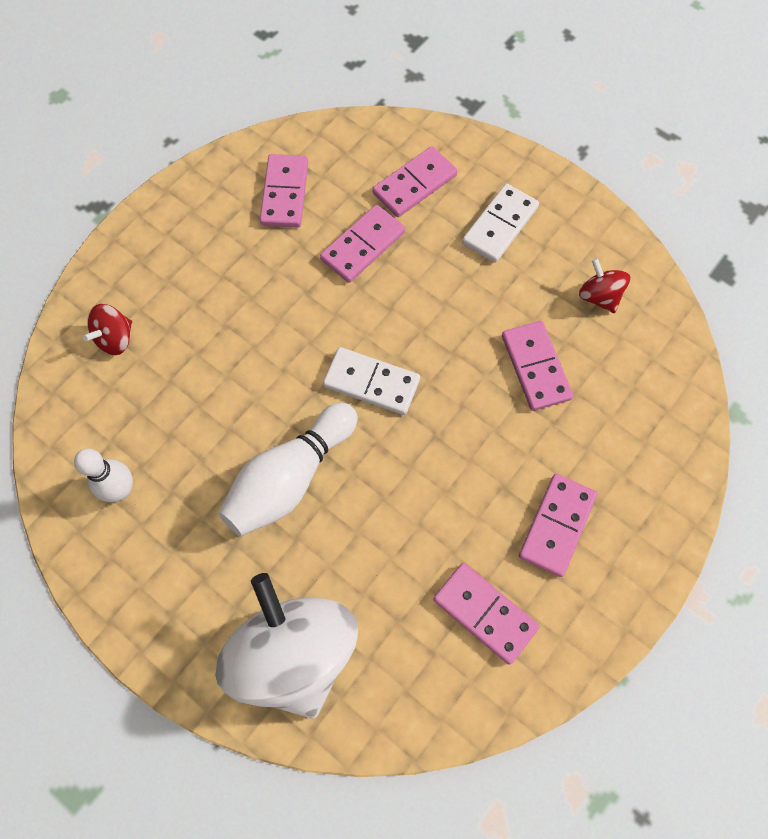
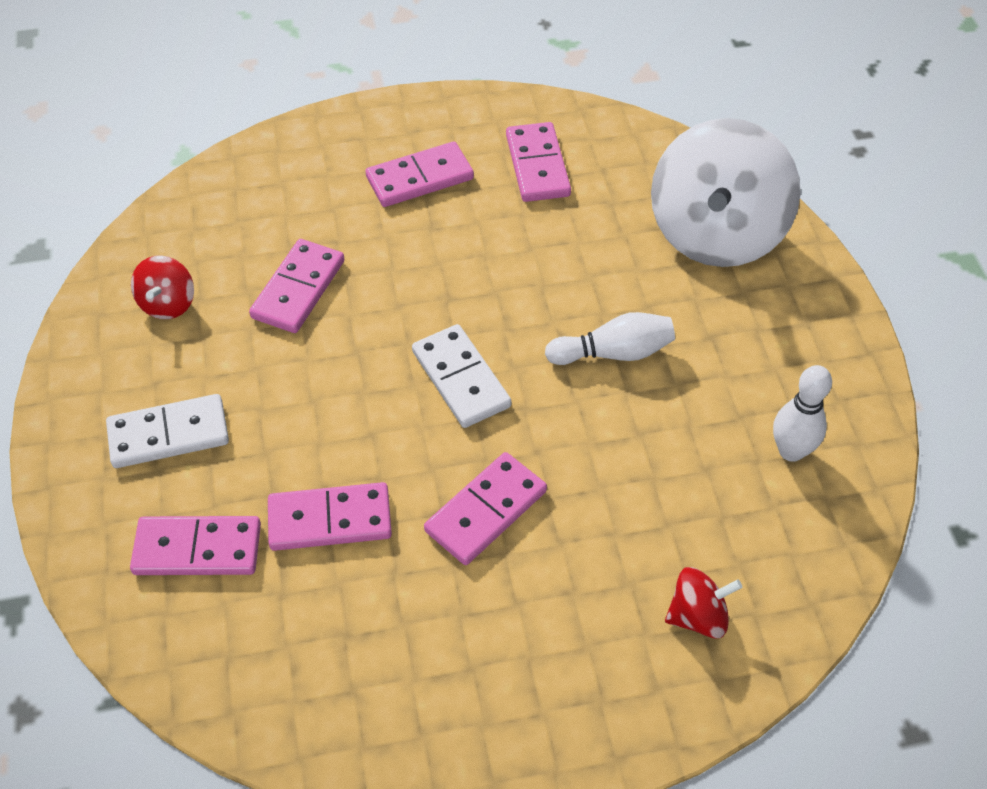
camera: 140 degrees left, 15 degrees down
white bowling pin [218,403,358,536] -> white bowling pin [545,312,675,365], size x0.64
pink domino [260,154,308,228] -> pink domino moved to [424,452,547,565]

